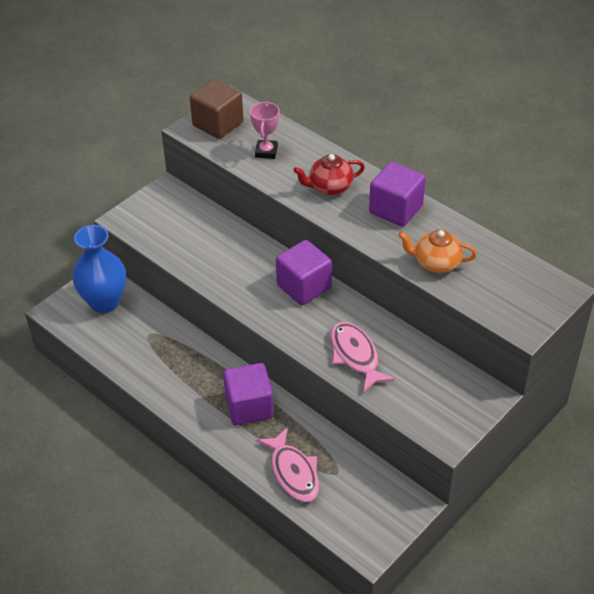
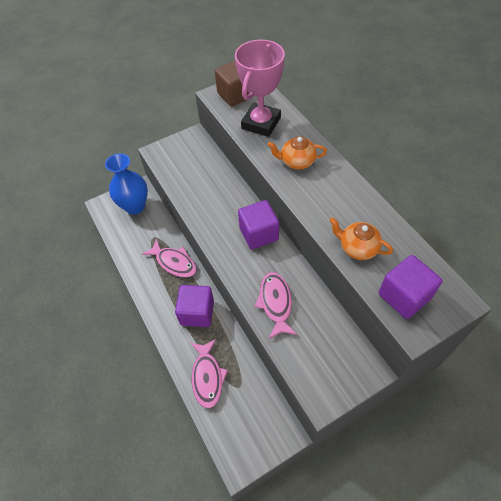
camera: 20 degrees right, 10 degrees up
pink trophy [250,102,279,159] -> pink trophy [235,40,285,137], size x1.98
red teapot [293,154,365,195] -> orange teapot [268,136,327,169]
purple cube [369,162,426,227] -> purple cube moved to [379,255,443,319]
none -> pink fish [142,239,197,278]

